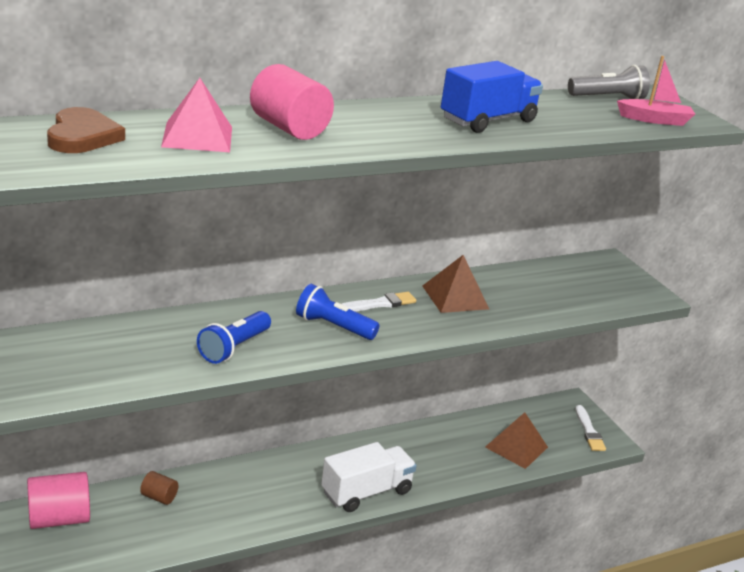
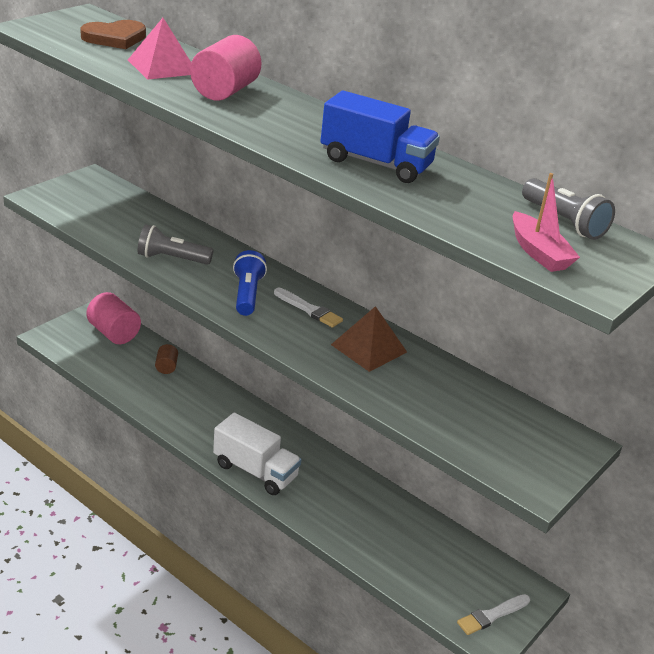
camera: 65 degrees right, 5 degrees up
blue flashlight [197,311,271,364] -> grey flashlight [137,224,213,265]
brown pyramid [485,412,548,469] -> none

